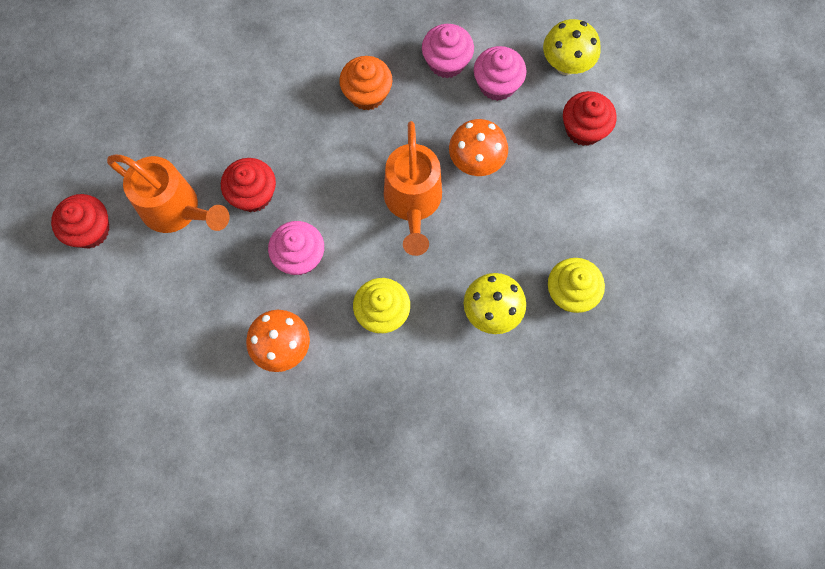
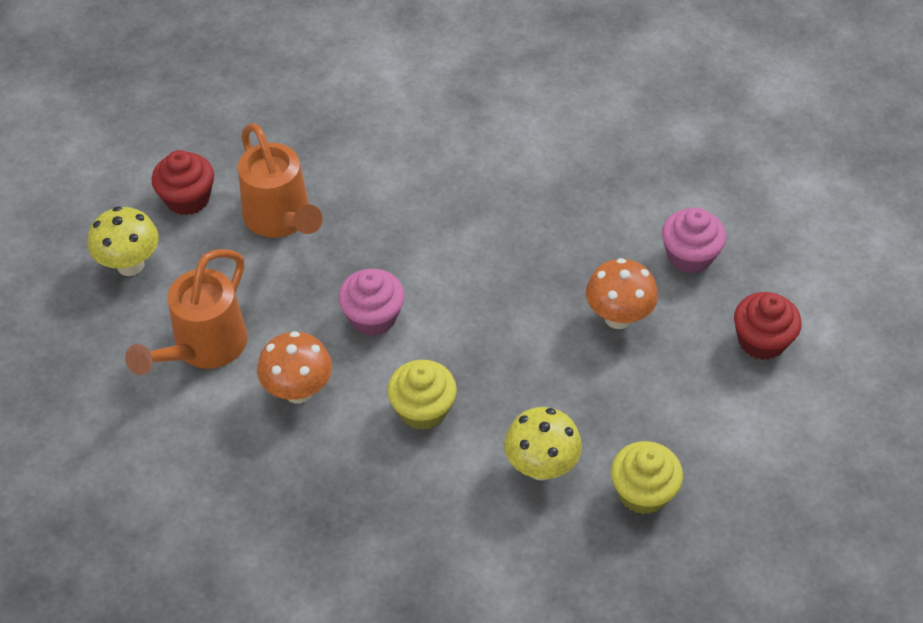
camera: 30 degrees right, 20 degrees down
red cupcake [221,158,276,212] -> none
orange cupcake [339,56,392,111] -> none
orange watering can [384,121,442,256] -> orange watering can moved to [125,249,248,375]
pink cupcake [422,24,474,78] -> none
yellow mushroom [543,19,601,75] -> yellow mushroom moved to [88,206,159,276]

